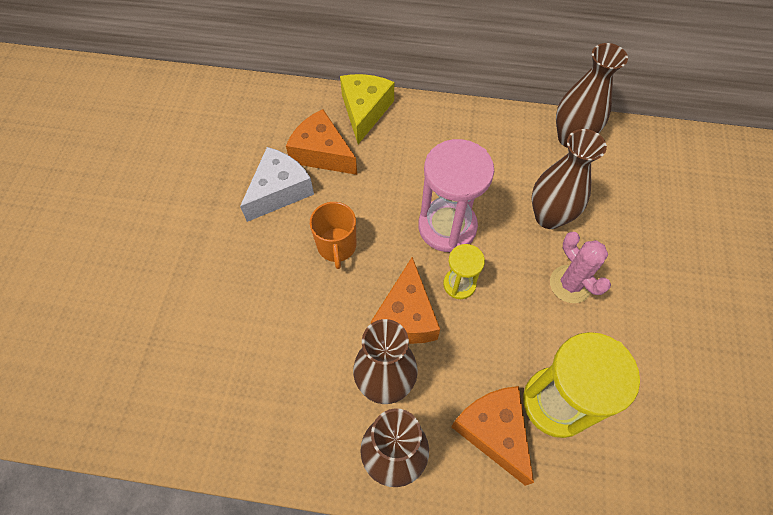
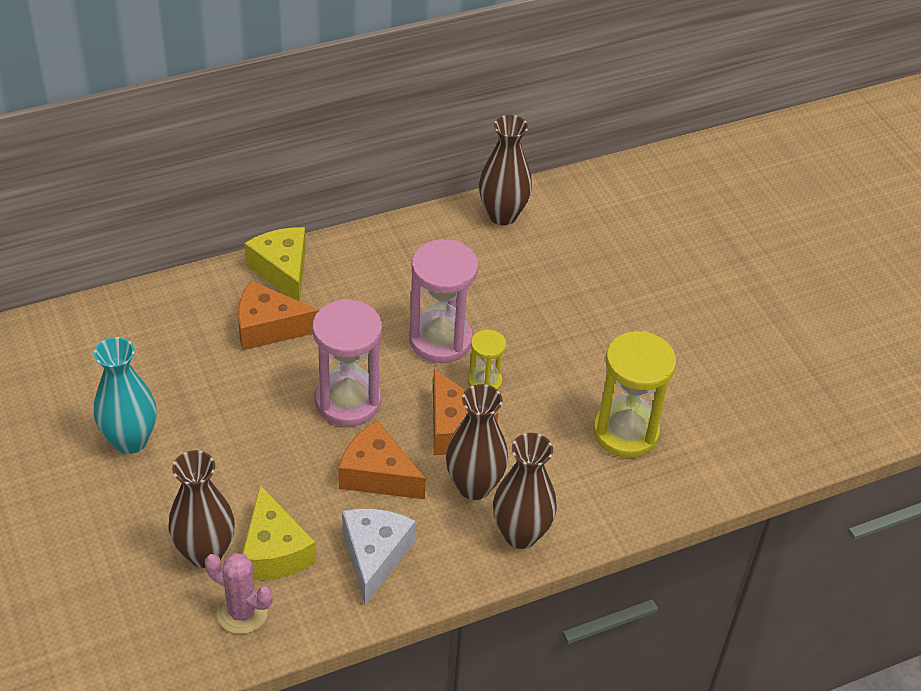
camera: 35 degrees left, 15 degrees down
white cheese [240,147,314,222] -> white cheese moved to [342,509,416,605]
orange mug [310,202,356,269] -> pink hourglass [312,299,382,426]
orange cheese [451,386,534,486] -> orange cheese moved to [338,420,426,499]
brown vase [532,129,607,229] -> brown vase moved to [169,450,235,568]
pink cactus [550,232,611,303] -> pink cactus moved to [205,553,273,634]
none -> turquoise vase [94,337,157,454]
none -> yellow cheese [242,485,316,580]

